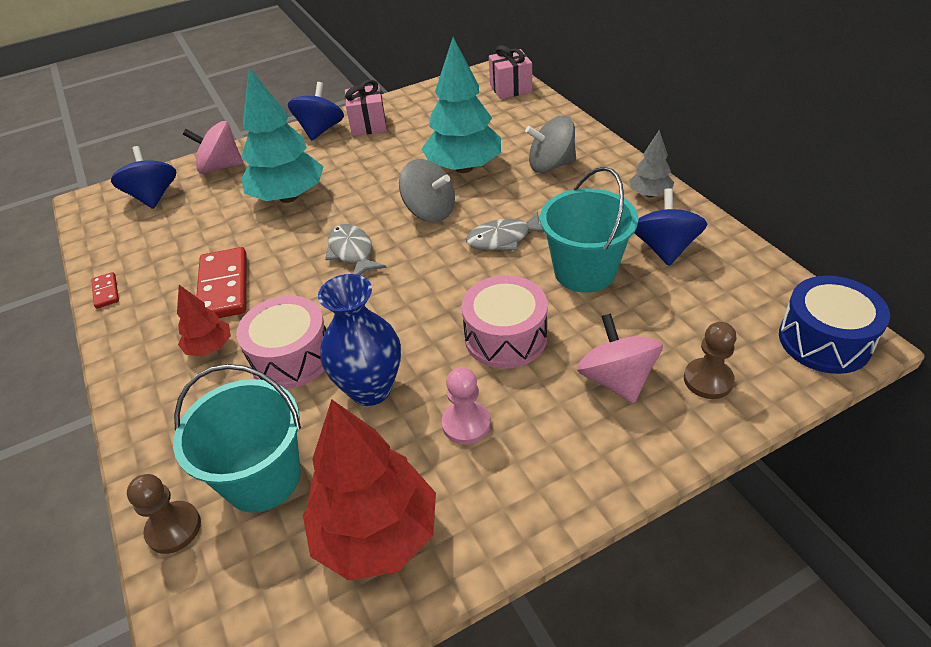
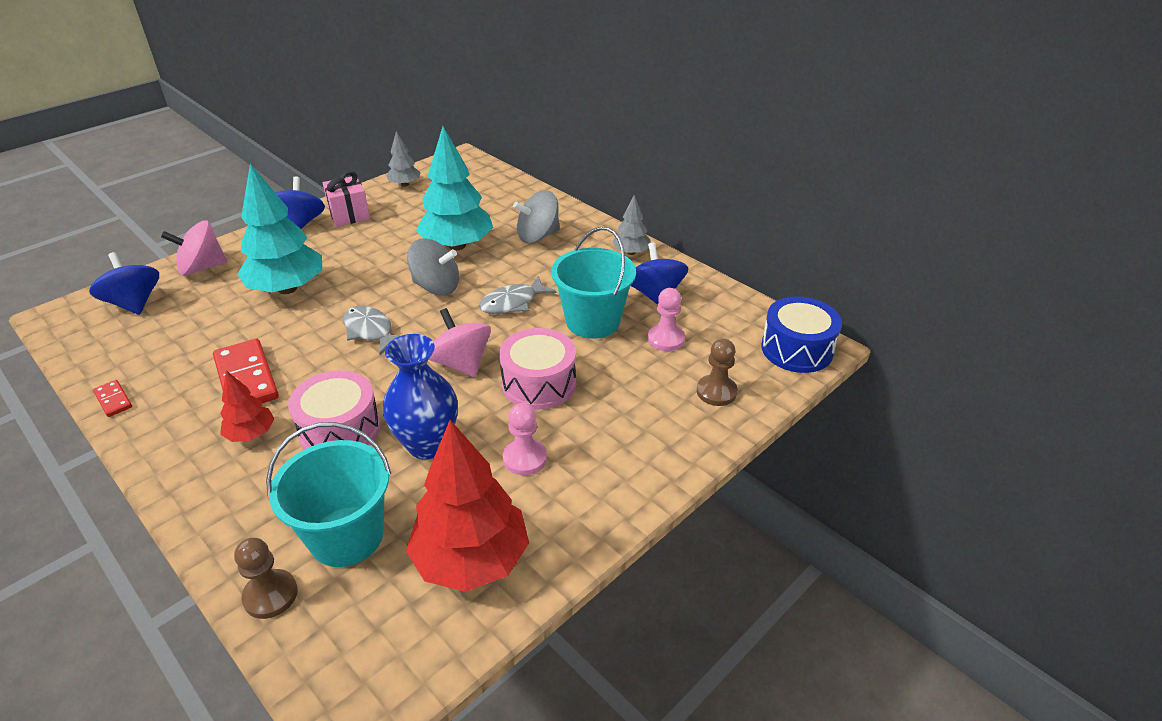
camera: 20 degrees left, 5 degrees down
pink gift [489,45,532,99] -> none
pink spinning top [577,313,663,404] -> pink spinning top moved to [429,308,491,377]
none -> grey tree [386,131,421,187]
none -> pink pawn [648,288,685,351]

